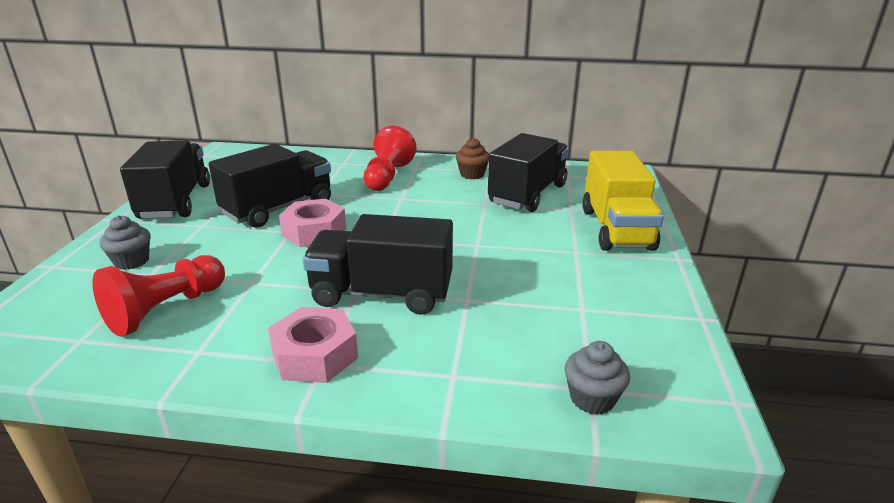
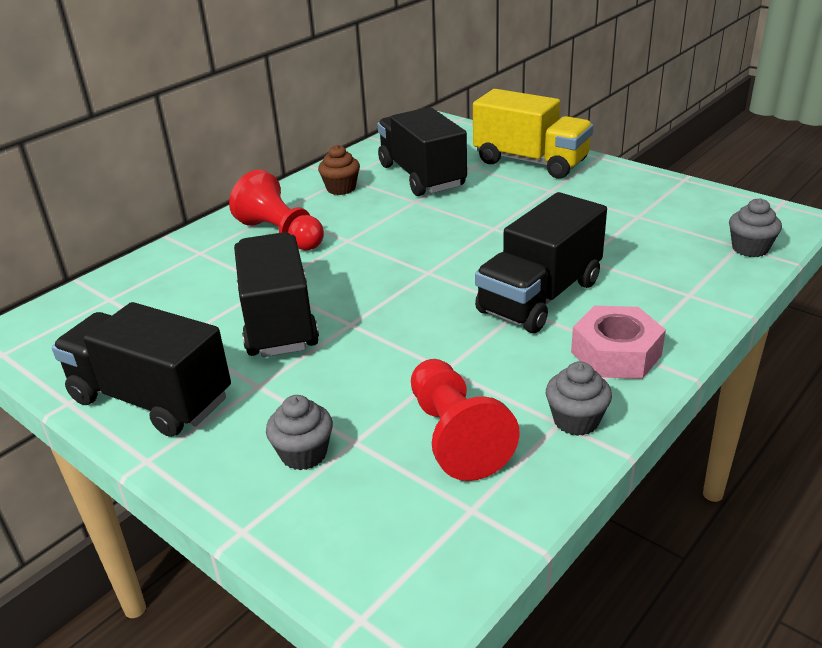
camera: 55 degrees left, 5 degrees up
pink nut [279,199,346,247] -> none
none -> grey cupcake [546,361,612,436]

